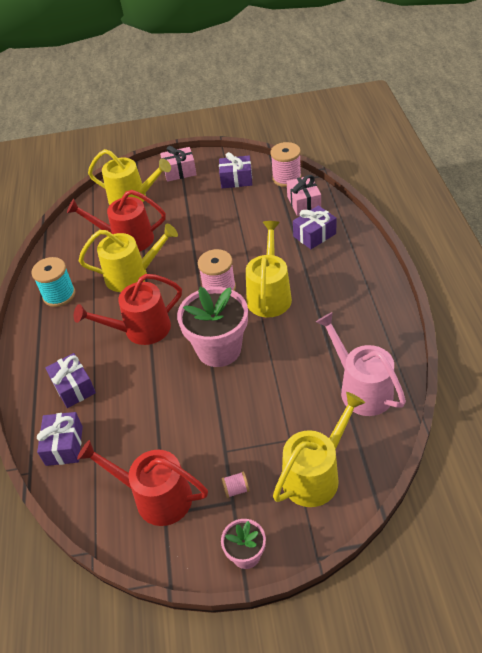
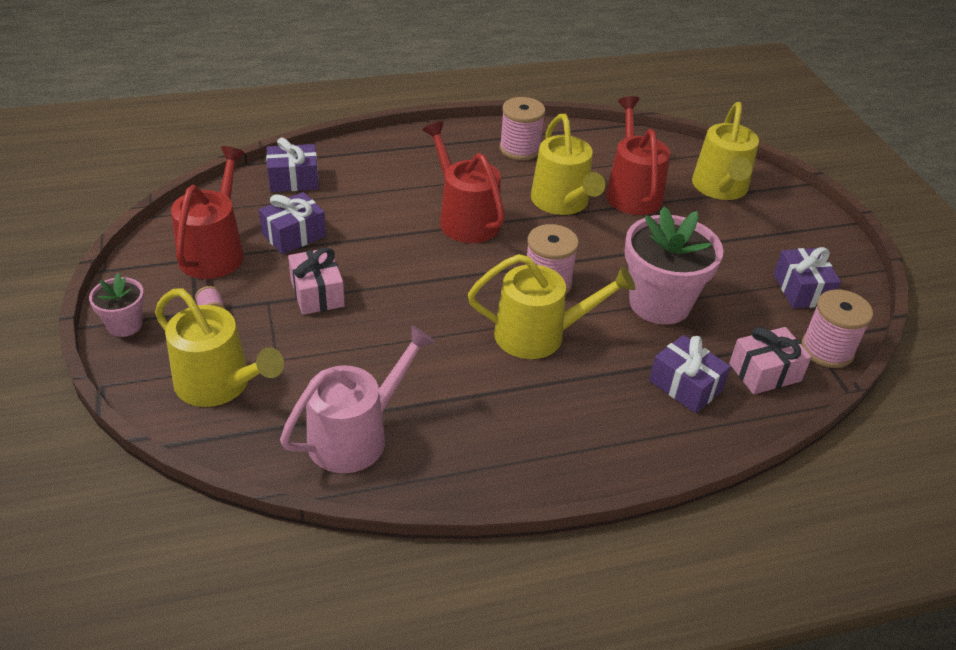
camera: 75 degrees right, 5 degrees down
turquoise spool [31,257,75,307] -> pink spool [500,97,545,160]
purple gift [45,353,96,408] -> purple gift moved to [259,192,326,254]
pink gift [160,146,197,182] -> pink gift moved to [288,247,345,315]
pink flower pot [177,287,248,367] -> pink flower pot moved to [624,207,723,325]

